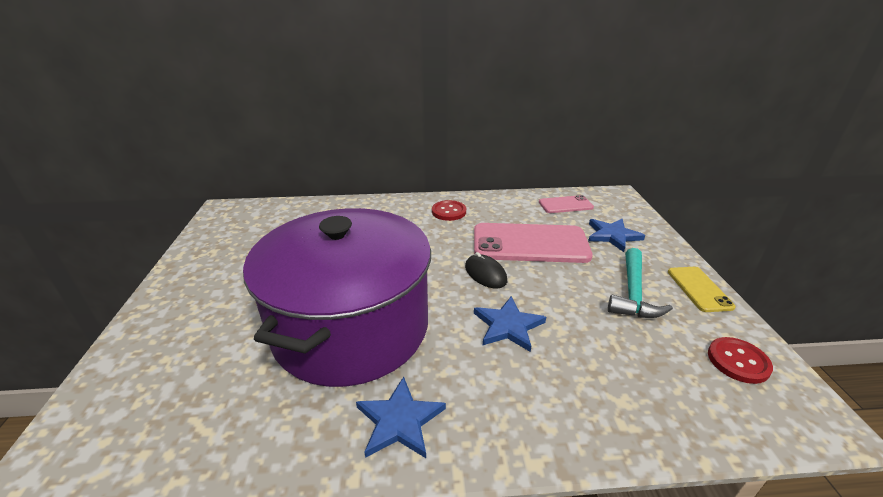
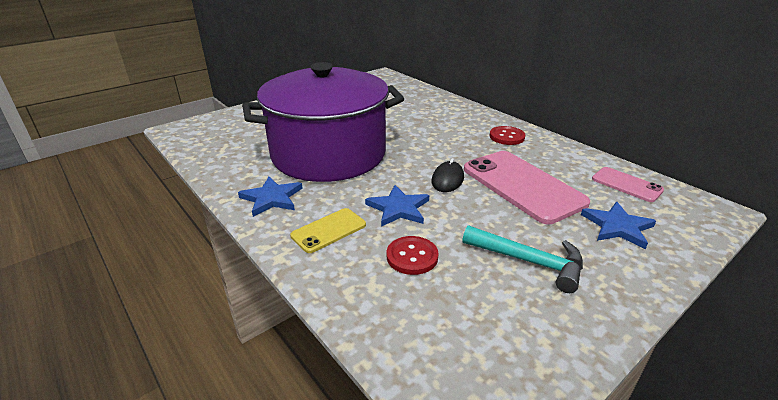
camera: 55 degrees right, 0 degrees up
turquoise hammer [608,248,673,318] -> turquoise hammer turned 135 degrees counterclockwise [462,225,583,293]
yellow phone [668,267,736,312] -> yellow phone moved to [290,208,366,253]
red button [708,337,773,384] -> red button moved to [387,236,439,275]

